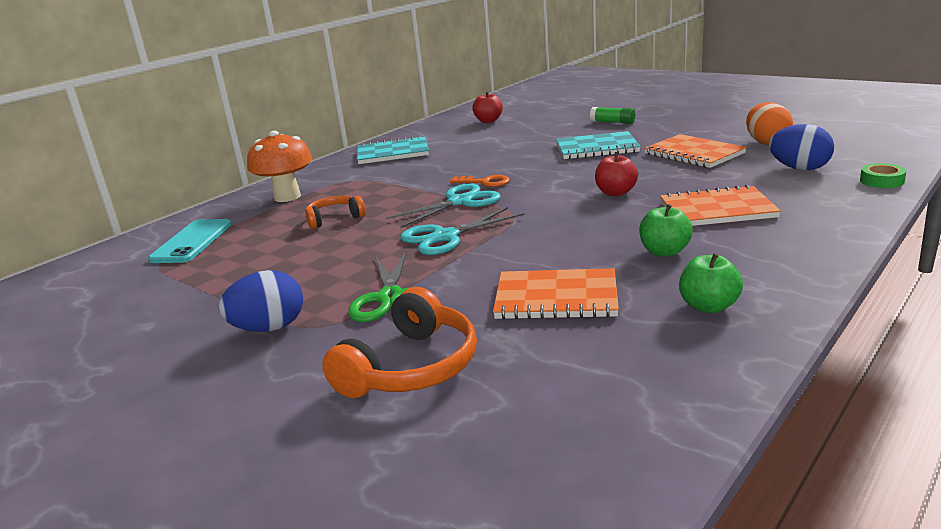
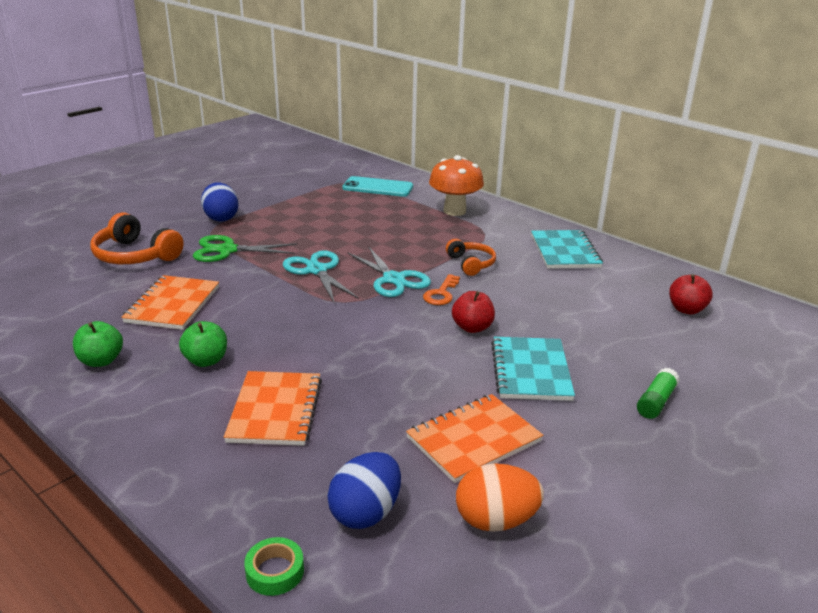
camera: 90 degrees right, 5 degrees up
orange headphones [305,196,365,229] -> orange headphones moved to [446,239,496,276]
red apple [595,152,638,196] -> red apple moved to [452,291,495,333]

